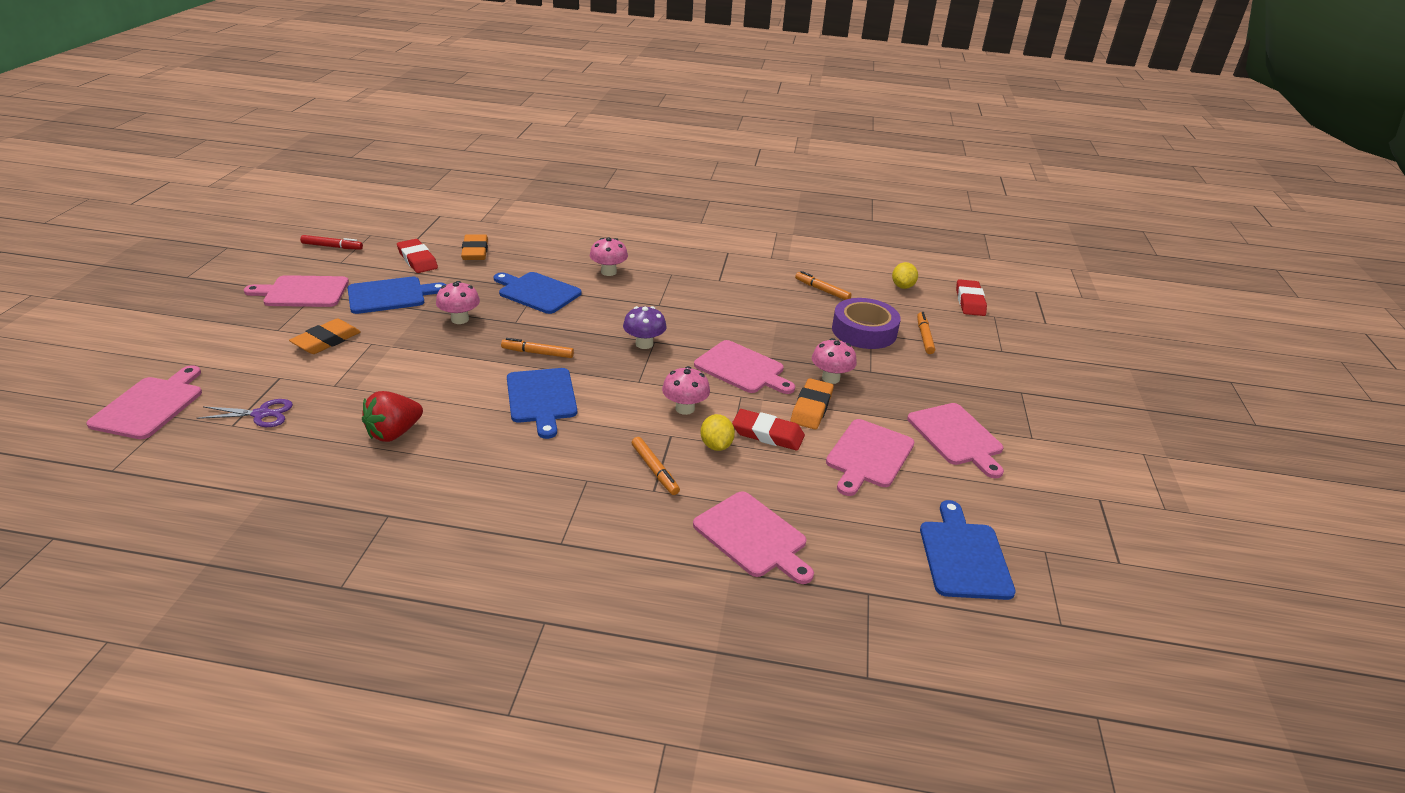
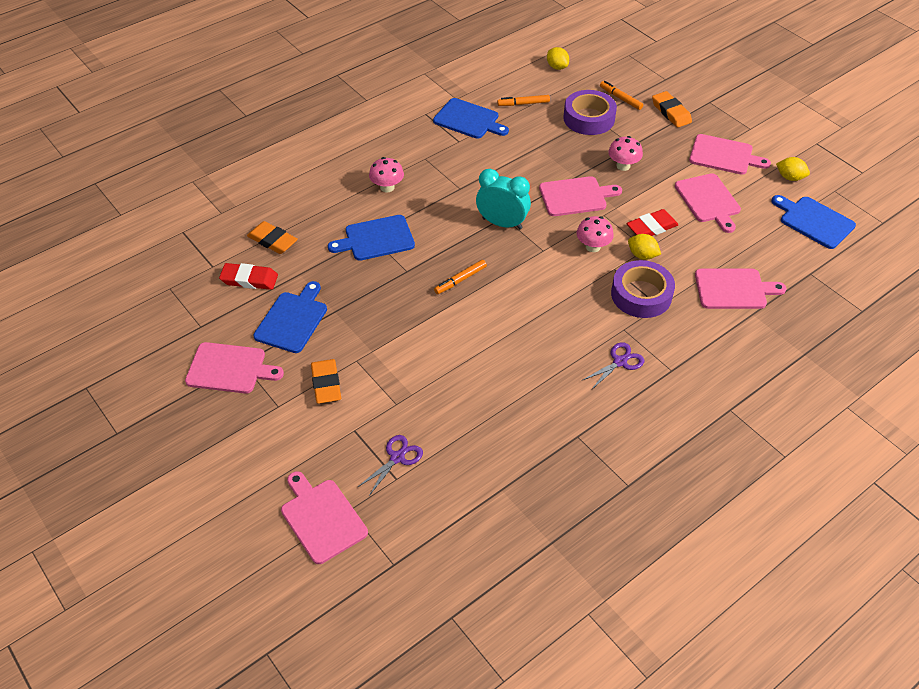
camera: 45 degrees left, 15 degrees up
pink cutting board [244,275,349,307] -> pink cutting board turned 120 degrees counterclockwise [185,342,284,394]
red marker [300,235,363,250] -> none
red strawberry [362,391,423,442] -> none
pink mushroom [436,281,480,324] -> none
blue cutting board [507,368,577,439] -> blue cutting board moved to [433,98,509,139]
purple mushroom [623,306,667,349] -> turquoise clock [476,169,531,229]
orange marker [632,437,680,495] -> purple tape [611,260,675,318]
orange eraser [791,378,834,429] -> orange eraser moved to [652,91,692,128]
red eraser [956,279,987,316] -> none
none -> purple scissors [581,342,644,390]
none -> yellow lemon [776,157,810,181]

